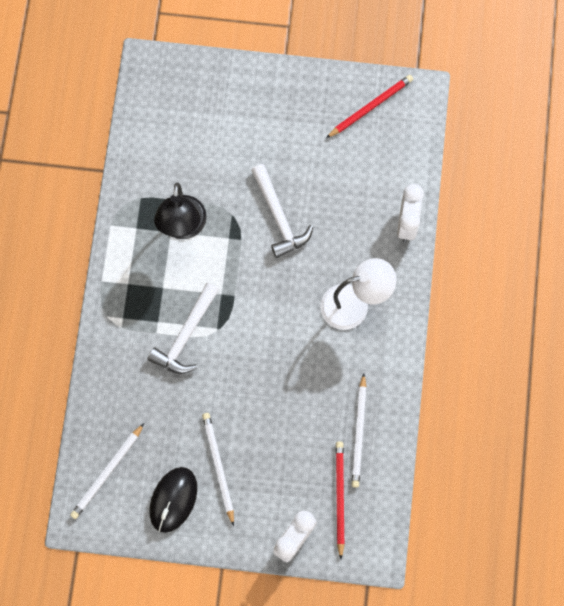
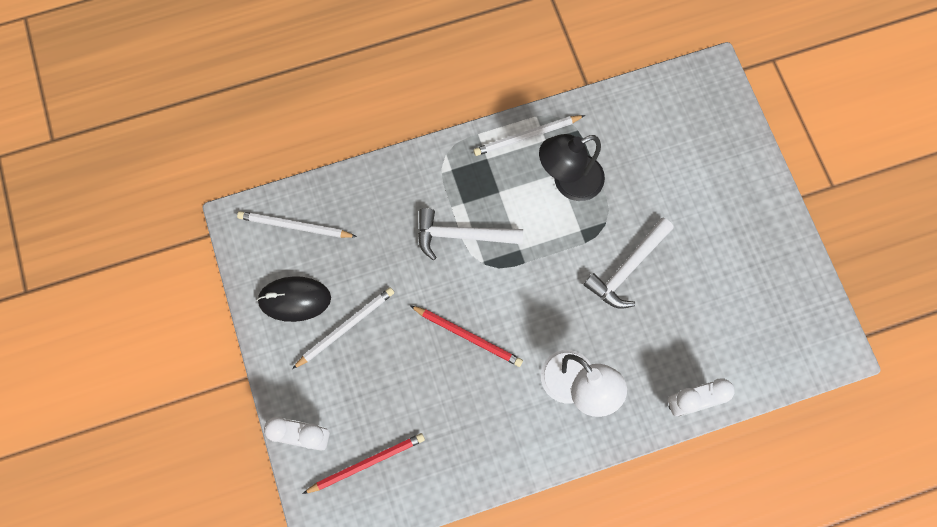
camera: 65 degrees right, 0 degrees up
red pencil [326,75,413,138] -> red pencil moved to [410,305,523,367]
white pencil [352,373,367,488] -> white pencil moved to [473,115,585,156]

